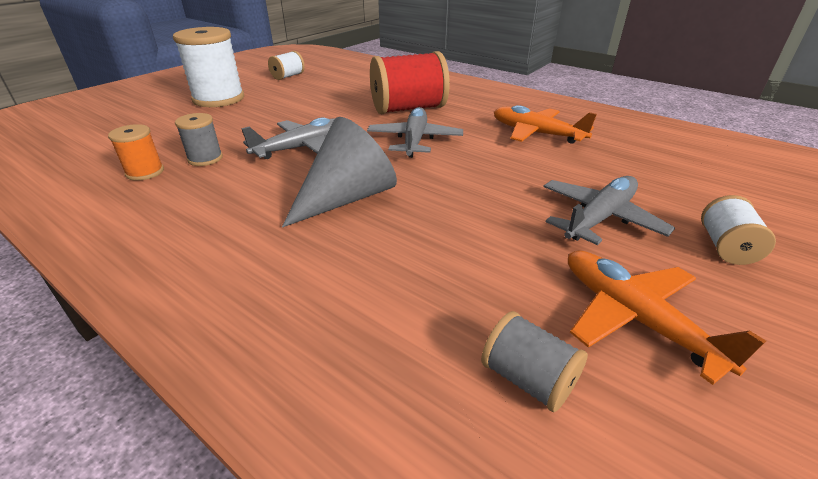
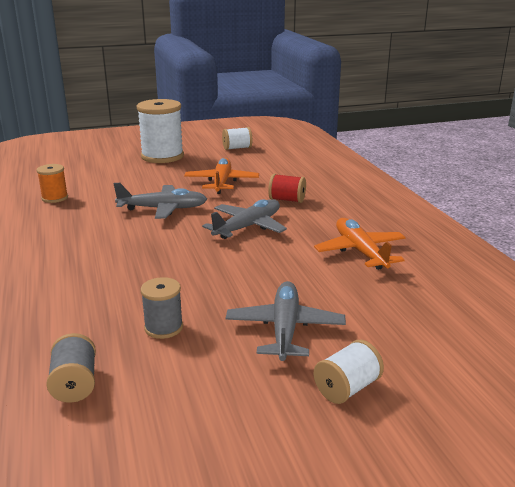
camera: 35 degrees right, 10 degrees down
grey spool [175,113,223,166] -> grey spool moved to [141,277,183,339]
grey cone [282,117,397,228] -> none
red spool [370,51,450,114] -> red spool [268,174,306,203], size x0.51
grey plane [543,176,675,245] -> grey plane turned 75 degrees counterclockwise [226,281,346,361]
orange plane [568,250,766,385] -> orange plane moved to [184,158,259,194]

